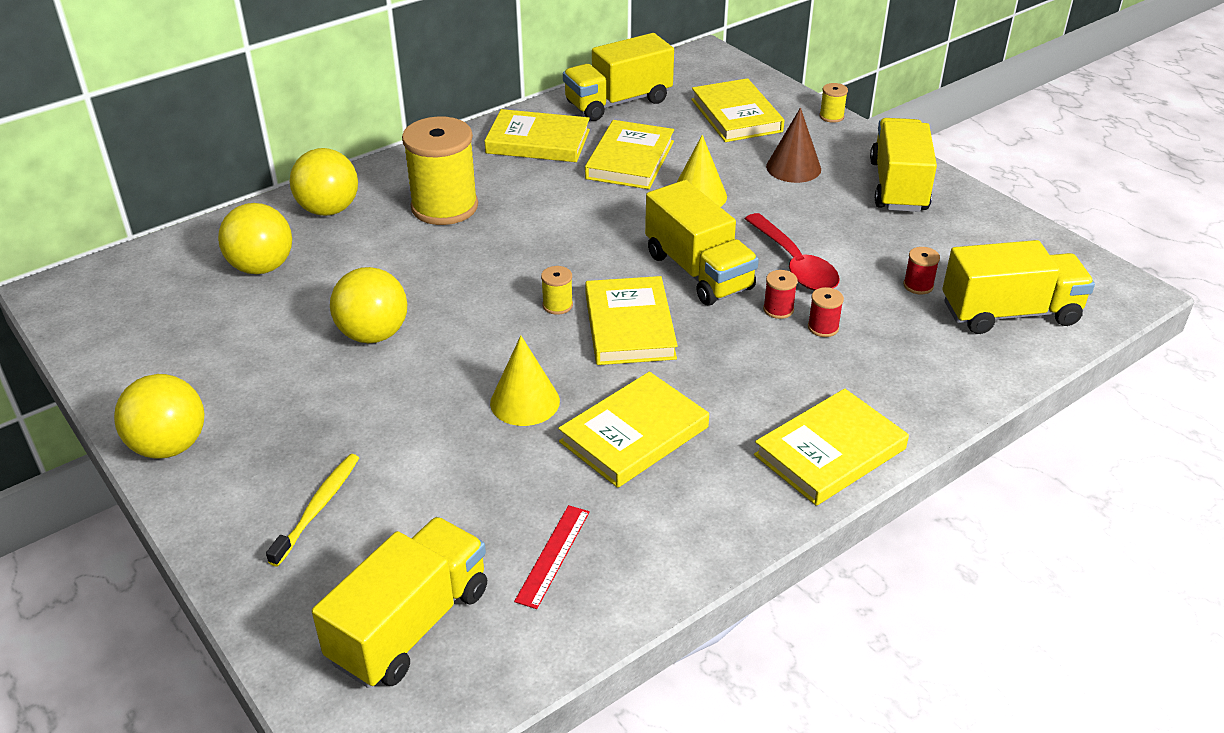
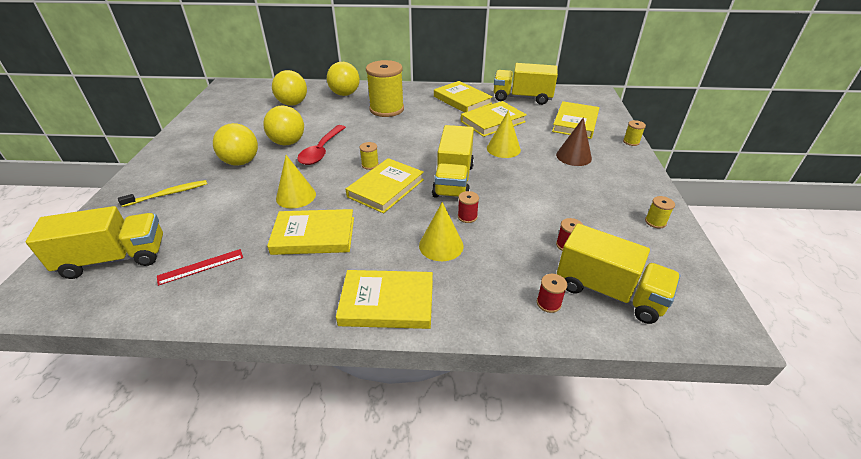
camera: 40 degrees right, 0 degrees up
yellow ball [114,374,205,458] -> yellow ball moved to [213,123,258,166]
red spoon [745,213,840,291] -> red spoon moved to [297,125,346,165]
red spool [808,287,844,337] -> red spool moved to [537,274,567,313]
yellow truck [870,118,937,212] -> none
none -> yellow cone [419,202,464,261]
none -> yellow spool [645,196,675,228]

